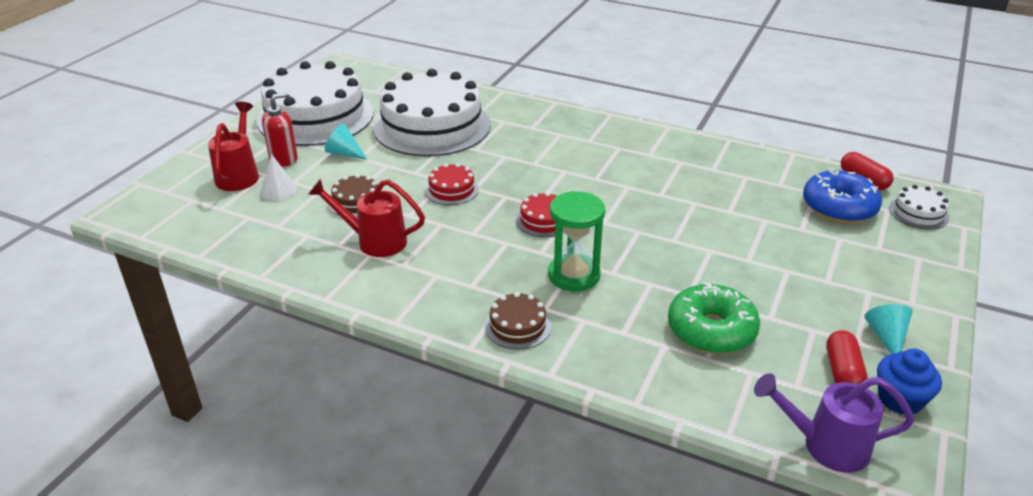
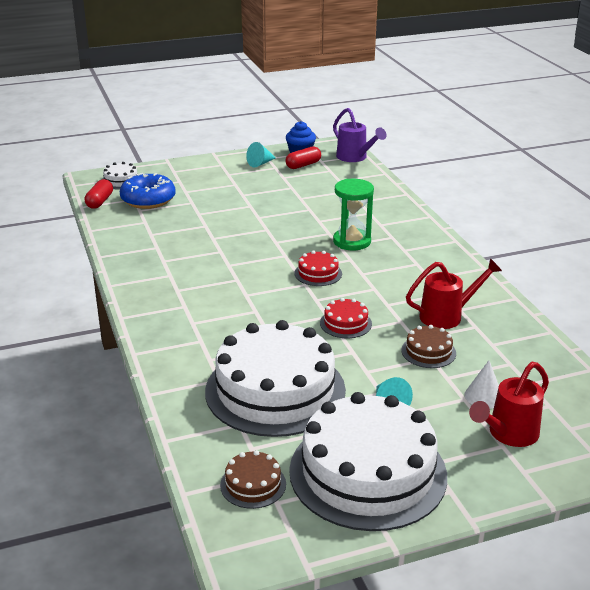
camera: 135 degrees left, 5 degrees down
red soap dispenser [262,92,298,166] -> none
red watering can [308,179,425,257] -> red watering can turned 75 degrees counterclockwise [406,258,502,329]
brown cake [484,292,551,350] -> brown cake moved to [220,450,286,509]
green donut [668,282,760,354] -> none

